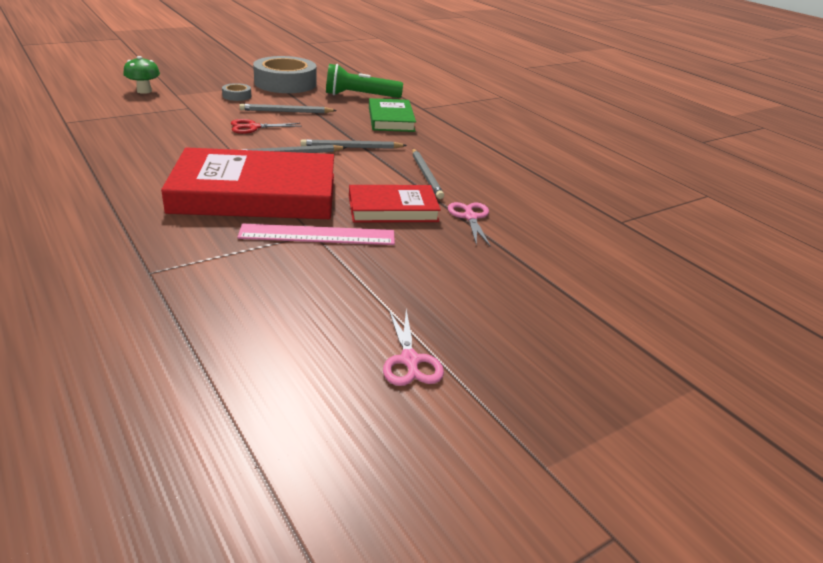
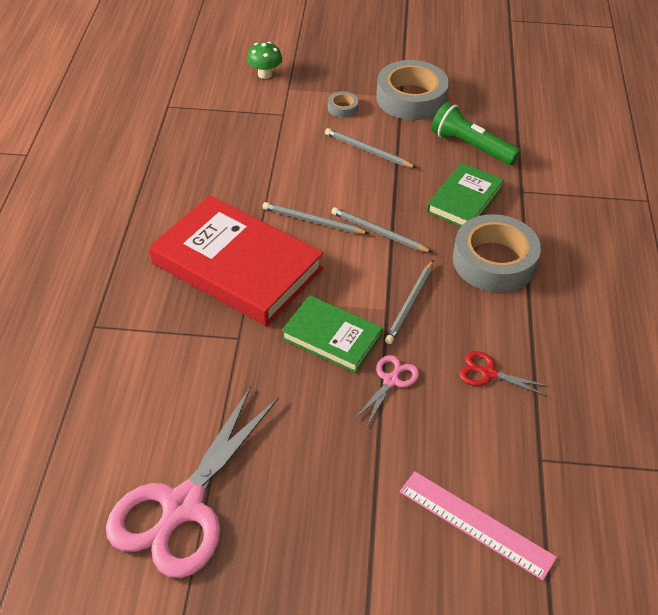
camera: 40 degrees right, 15 degrees up
red scissors [231,119,302,134] -> red scissors moved to [459,351,550,396]
pink ruler [237,224,395,245] -> pink ruler moved to [399,471,557,580]
red book [349,185,441,223] -> green book [281,295,383,373]
pink scissors [383,309,444,386] -> pink scissors [106,386,279,578], size x2.32
none -> grey tape [453,214,541,292]

